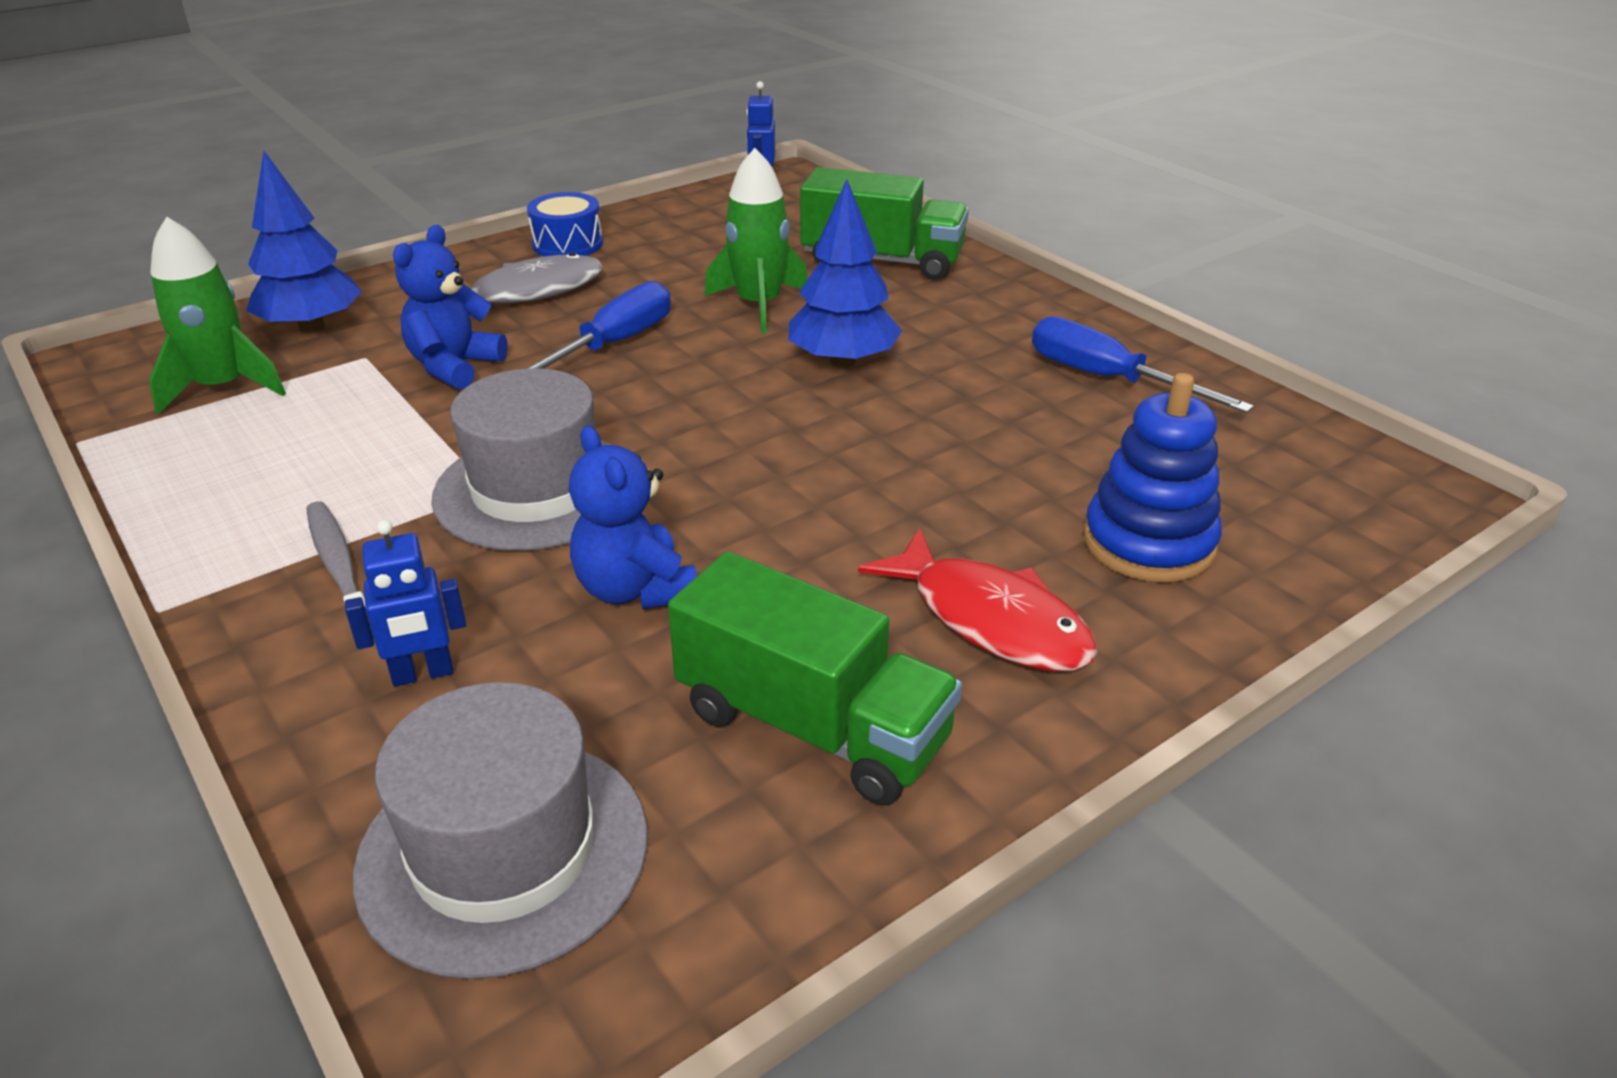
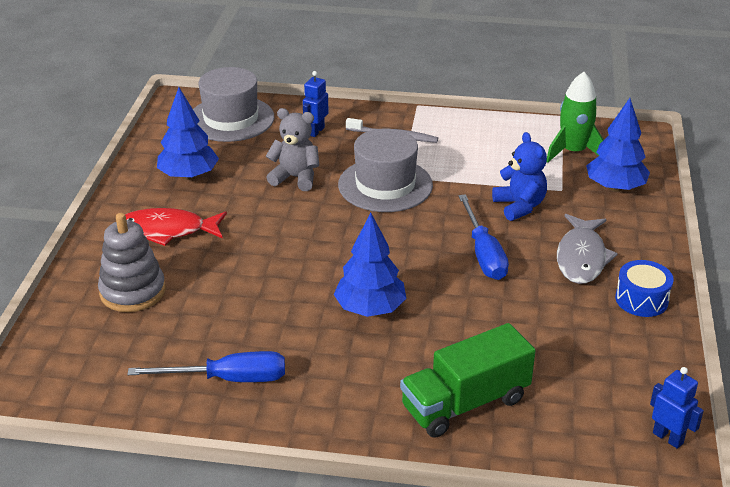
camera: 135 degrees right, 0 degrees up
blue teddy bear [569,425,697,609] -> grey teddy bear [266,108,319,191]
green truck [668,551,962,806] -> blue tree [157,87,219,180]
green rocket [705,148,808,334] -> none
blue stacking toy [1083,373,1222,582] -> grey stacking toy [98,213,165,312]

